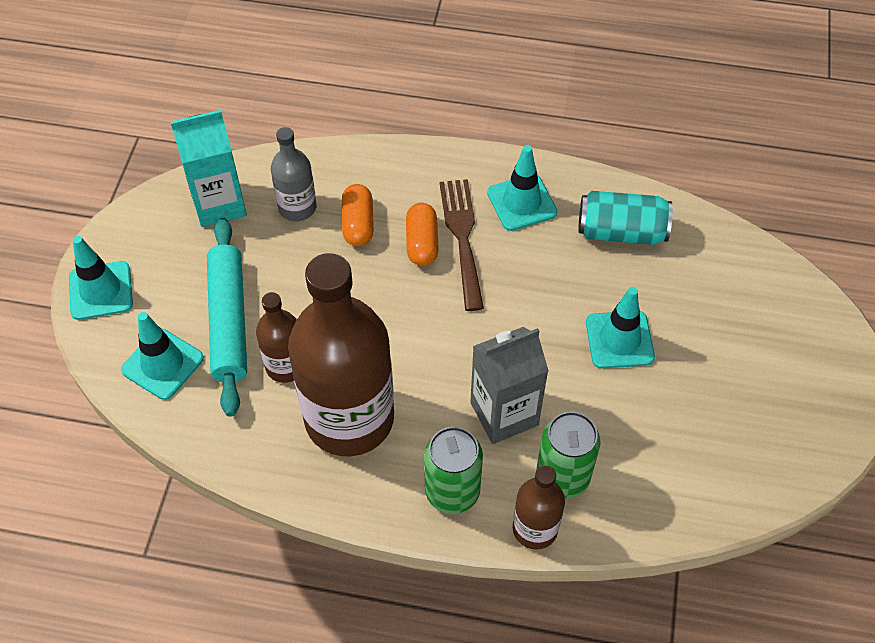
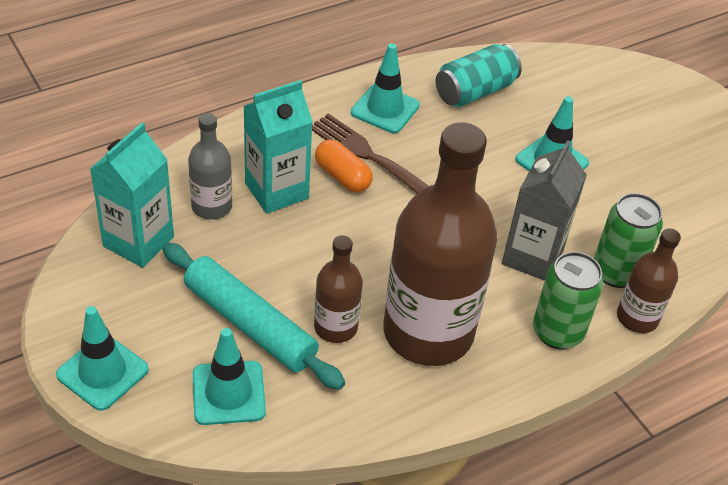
camera: 45 degrees left, 10 degrees down
orange capsule [342,184,374,246] -> turquoise carton [244,80,313,214]

